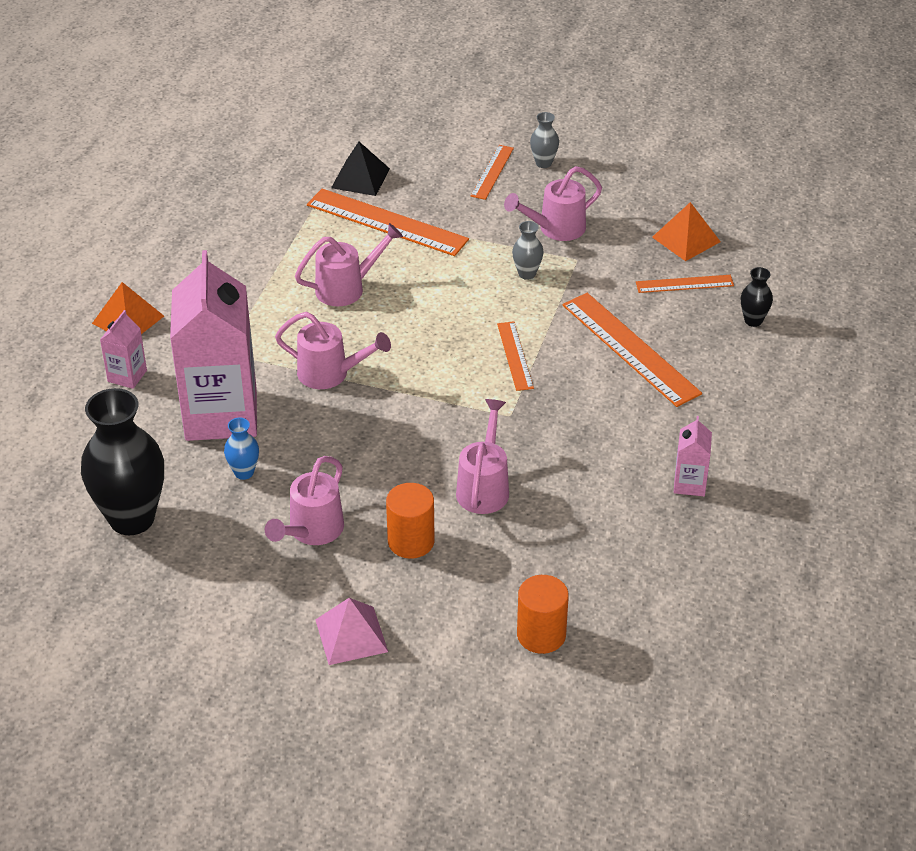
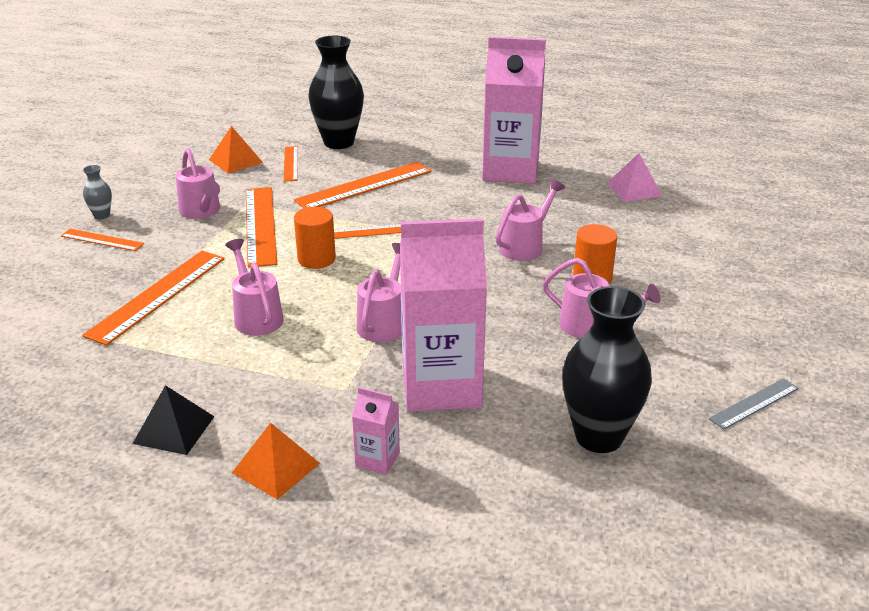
camera: 90 degrees left, 10 degrees down
blue vase [224,418,259,480] -> none
pink pyramid [315,598,388,665] -> pink pyramid moved to [607,154,662,202]
black pyramid [331,142,390,196] -> black pyramid moved to [133,385,215,455]
pink watering can [456,399,509,514] -> pink watering can turned 120 degrees clockwise [496,179,565,261]
grey vase [512,221,544,280] -> orange ruler [246,187,277,268]
orange cylinder [517,575,569,654] -> orange cylinder moved to [294,207,336,269]
pink carton [674,416,712,496] -> pink carton [482,37,546,184], size x2.36
black vase [741,267,773,327] -> black vase [308,36,364,149], size x2.28
none -> grey ruler [709,378,799,430]

